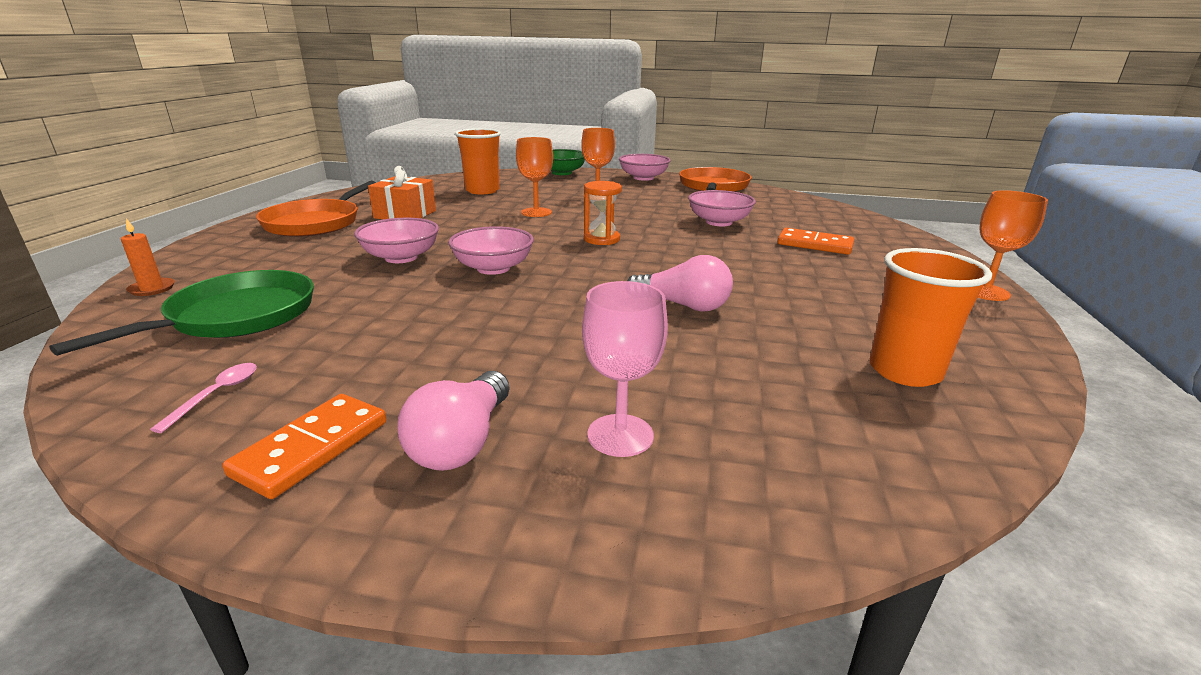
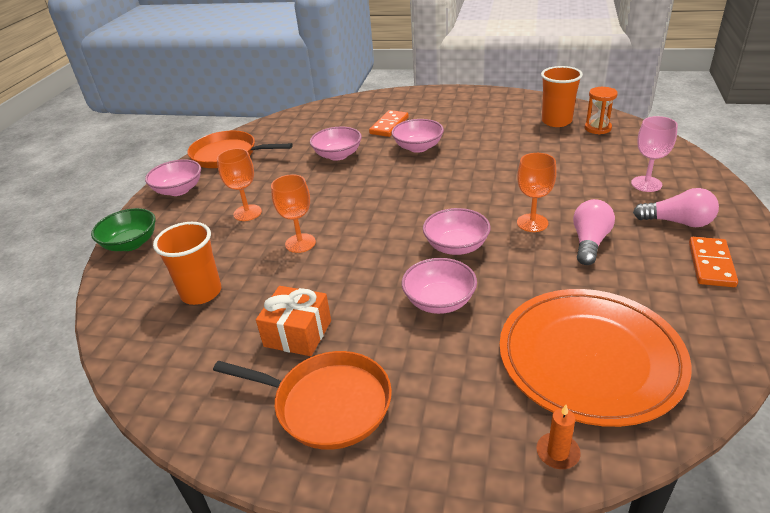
camera: 85 degrees left, 10 degrees up
green pan [49,270,314,356] -> orange plate [500,289,692,427]
pink spoon [150,363,257,433] -> none
orange domino [222,394,386,499] -> orange domino turned 75 degrees clockwise [689,237,738,287]
orange hourglass [584,181,622,245] -> orange hourglass moved to [585,87,618,134]
pink light bulb [627,255,733,312] -> pink light bulb moved to [573,199,615,265]
orange goblet [978,190,1048,301] -> orange goblet moved to [517,153,557,232]
none -> pink bowl [392,119,444,153]

